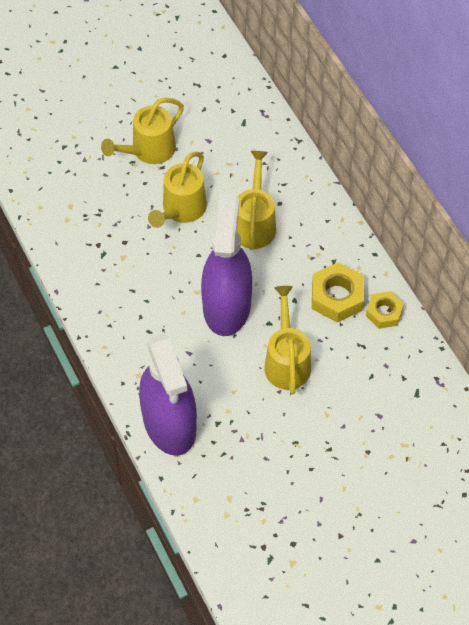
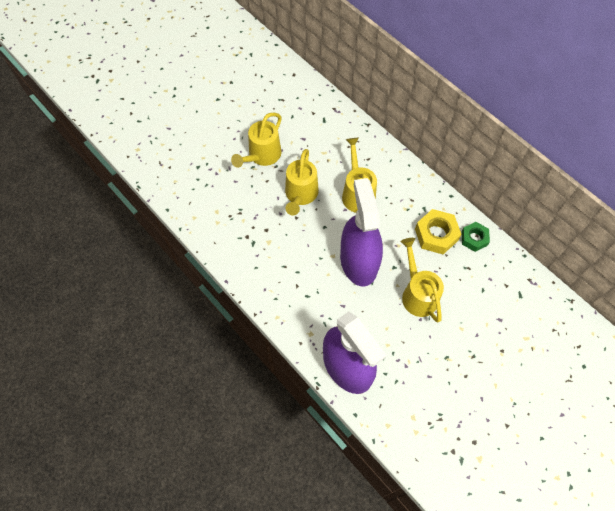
camera: 15 degrees left, 5 degrees up
yellow nut [366,291,404,329] -> green nut [462,222,490,252]

